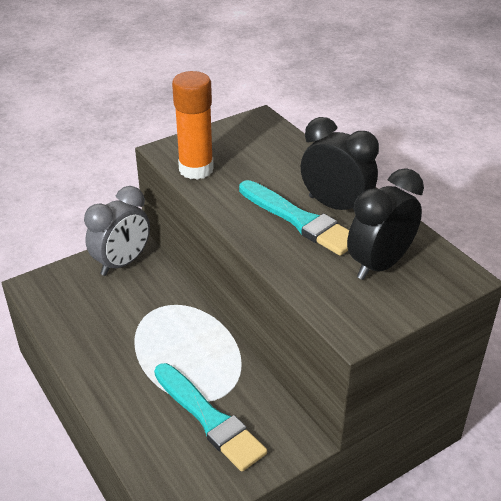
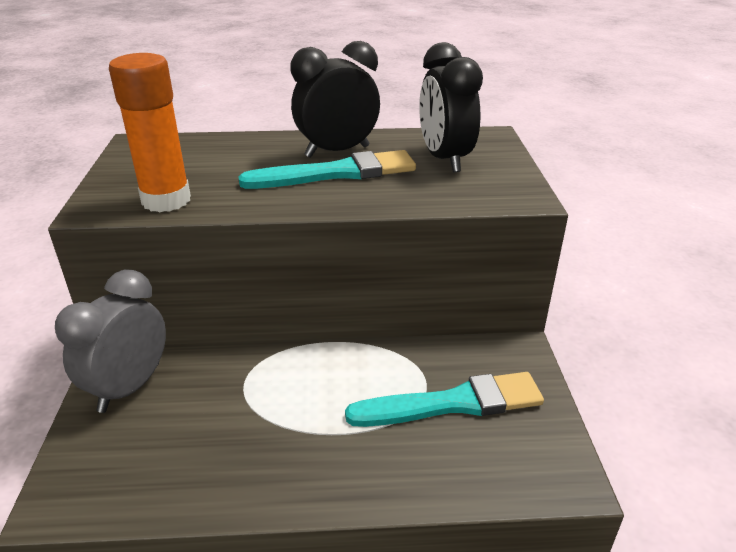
camera: 60 degrees left, 5 degrees down
grey clock [84,186,150,276] -> grey clock turned 135 degrees counterclockwise [55,269,166,413]

